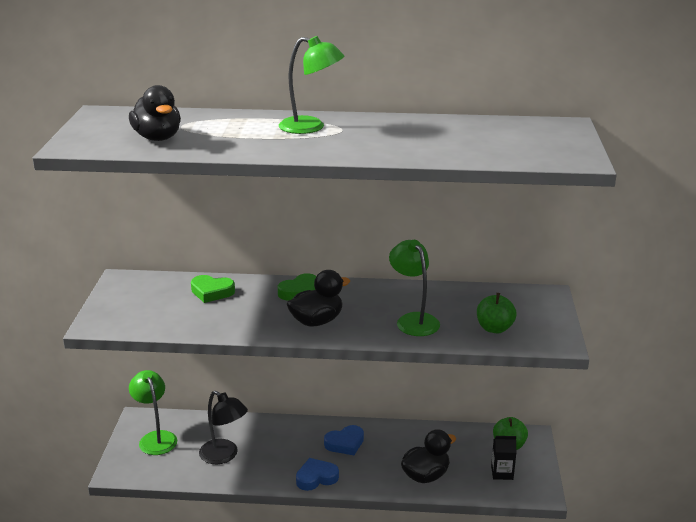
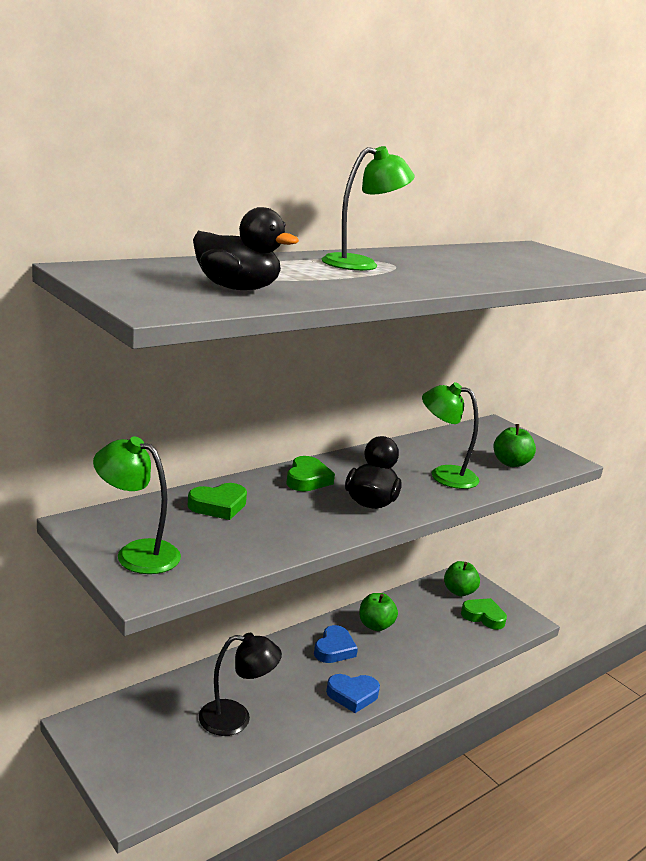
camera: 45 degrees left, 5 degrees down
green lamp [129,370,177,455] -> green lamp moved to [93,436,181,574]
blue heart [296,458,339,491] -> blue heart turned 120 degrees counterclockwise [326,674,380,713]
black duck [401,429,456,483] -> none
black carton [491,436,517,480] -> green heart [461,598,507,630]
none -> green apple [359,593,398,631]

